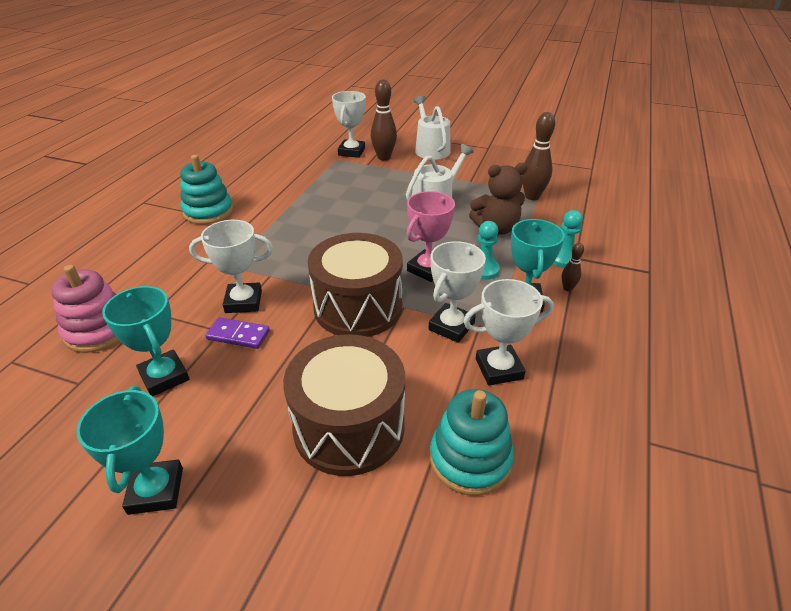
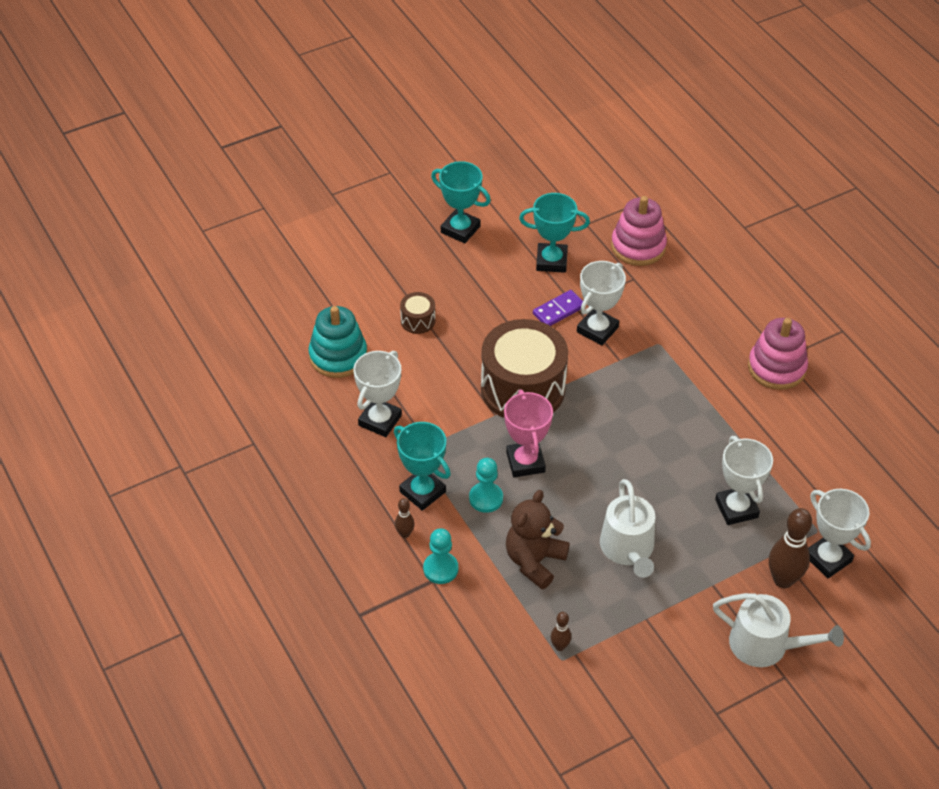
camera: 130 degrees right, 10 degrees up
turquoise stacking toy [180,155,233,224] -> pink stacking toy [748,318,808,390]
brown drum [283,335,405,476] -> brown drum [400,292,435,334], size x0.43
white trophy [428,241,486,343] -> white trophy moved to [715,436,773,525]
brown bowling pin [522,112,555,200] -> brown bowling pin [551,612,571,651], size x0.51

